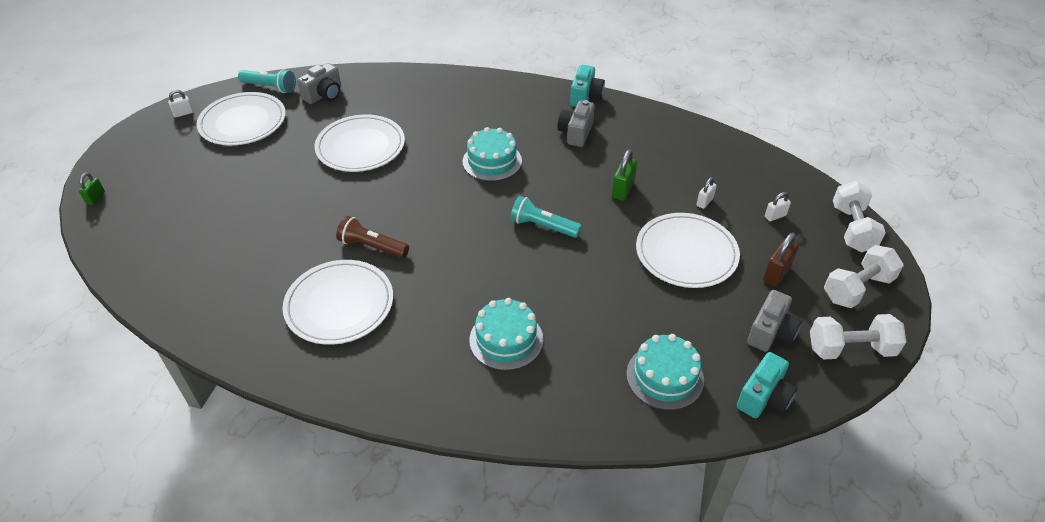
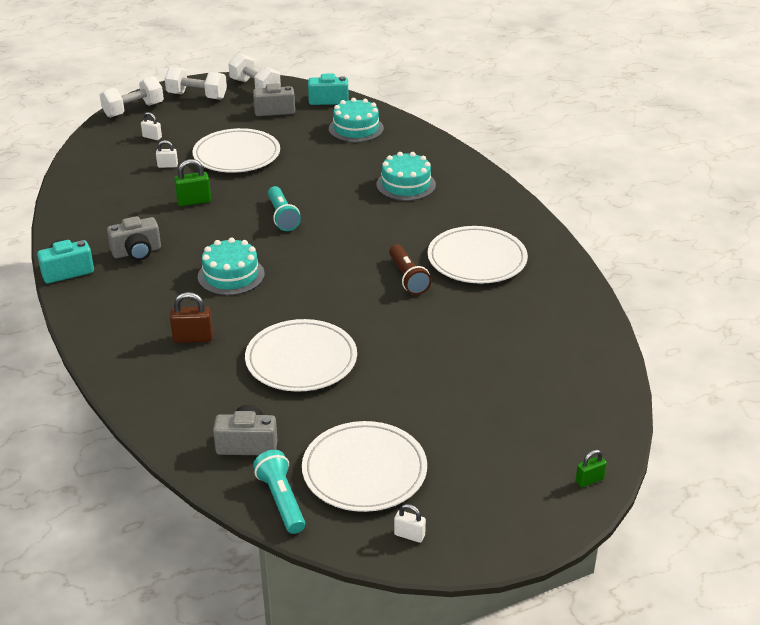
camera: 130 degrees left, 10 degrees down
brown padlock [763,233,799,287] -> brown padlock moved to [170,292,213,343]

